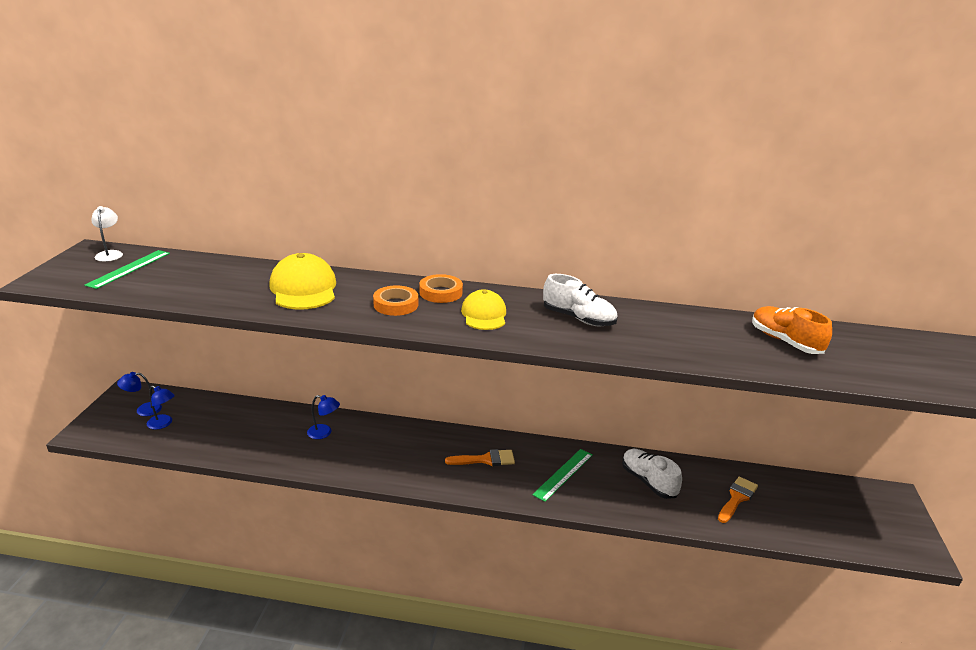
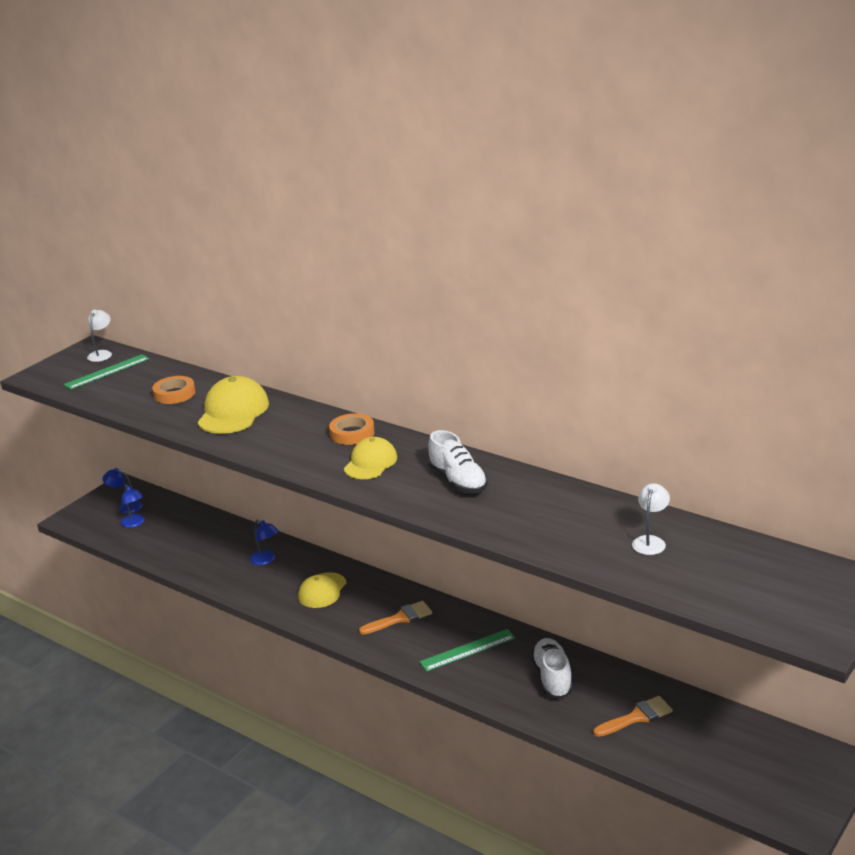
camera: 30 degrees right, 0 degrees up
orange tape [373,285,418,316] -> orange tape moved to [152,376,195,404]
orange brush [445,449,515,466] -> orange brush turned 45 degrees counterclockwise [359,601,432,635]
orange shoe [752,306,832,354] -> white lamp [632,483,670,555]
none -> yellow cap [298,572,347,608]

